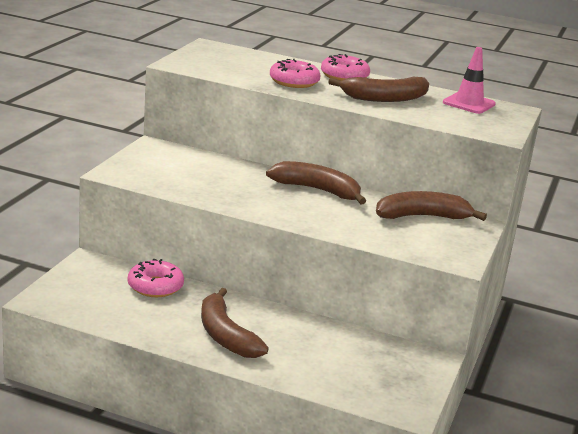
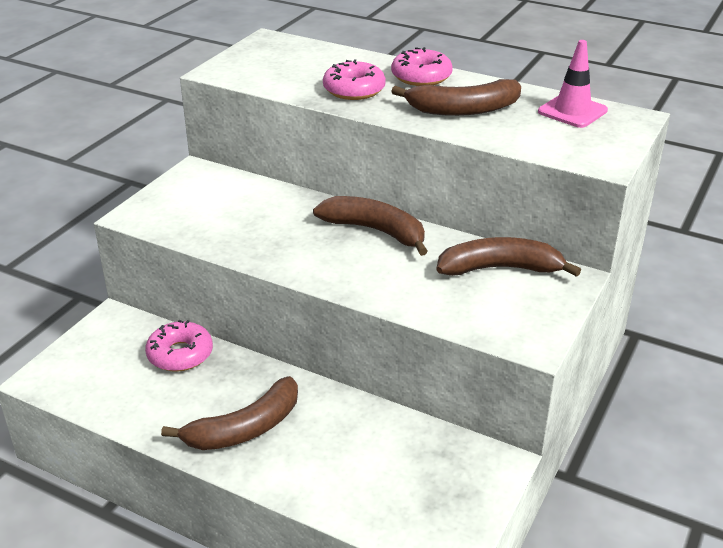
camera: 10 degrees right, 10 degrees up
brown banana [201,288,269,358] -> brown banana turned 105 degrees counterclockwise [161,376,298,450]

